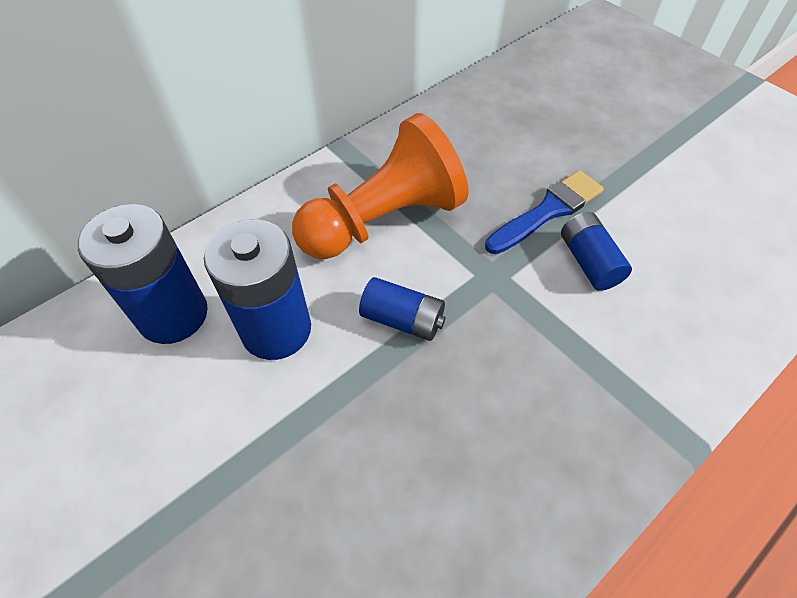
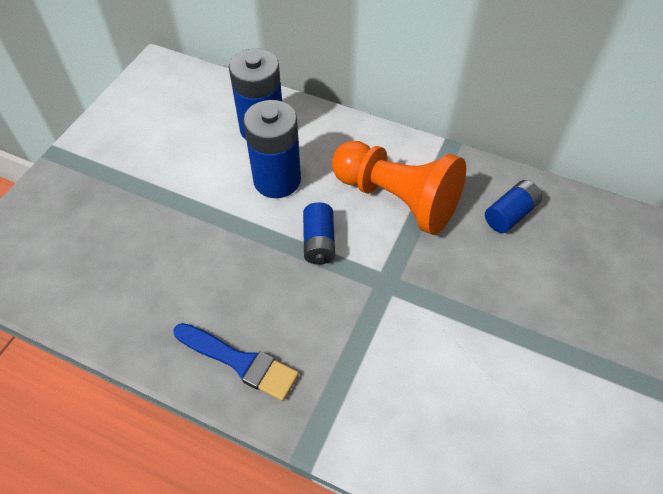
camera: 65 degrees right, 0 degrees up
blue brush [485,170,604,254] -> blue brush moved to [173,323,299,401]
blue battery [561,212,632,291] -> blue battery moved to [485,180,542,233]

